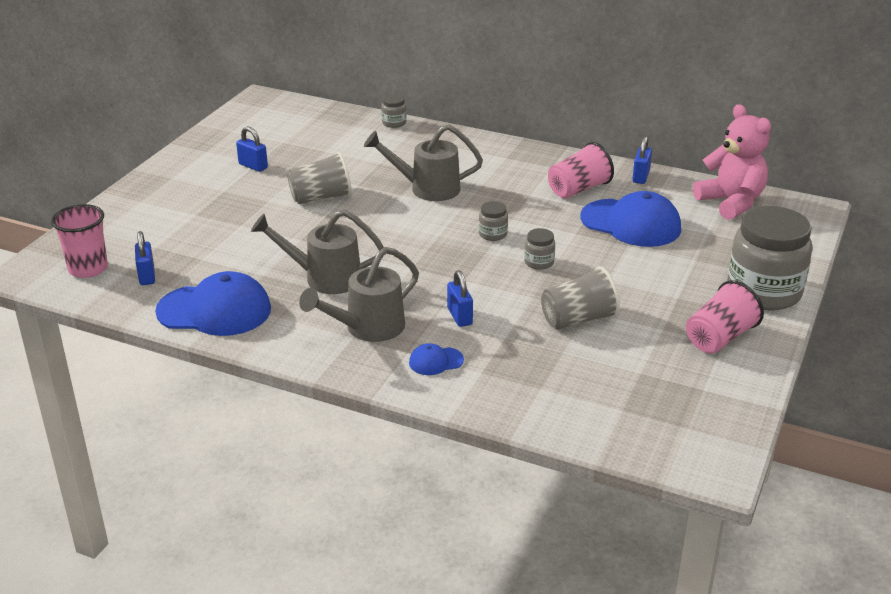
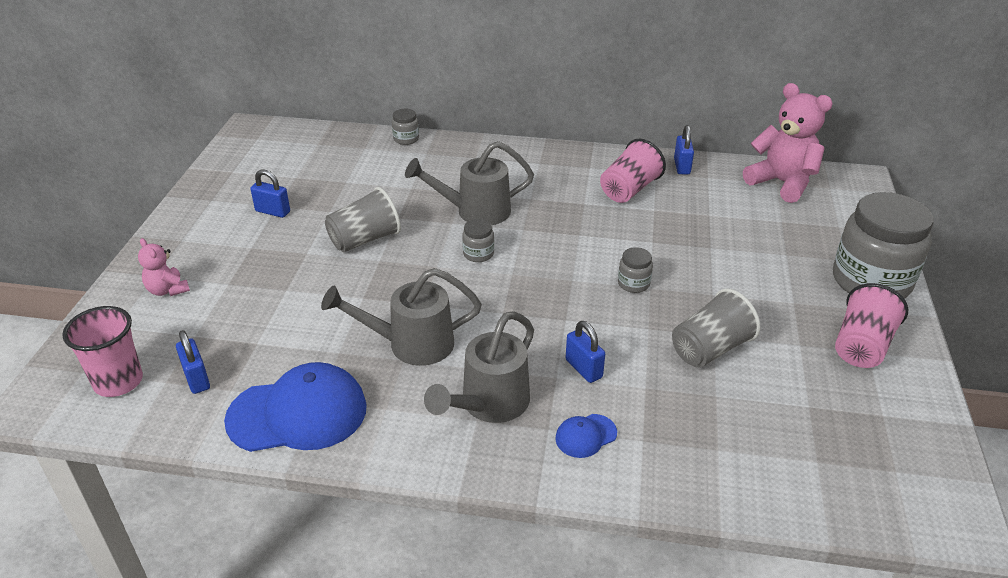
camera: 15 degrees left, 5 degrees up
grey jar [479,201,508,241] -> grey jar moved to [462,219,494,262]
blue cap [581,191,681,247] -> none
none -> pink teddy bear [138,238,190,296]

